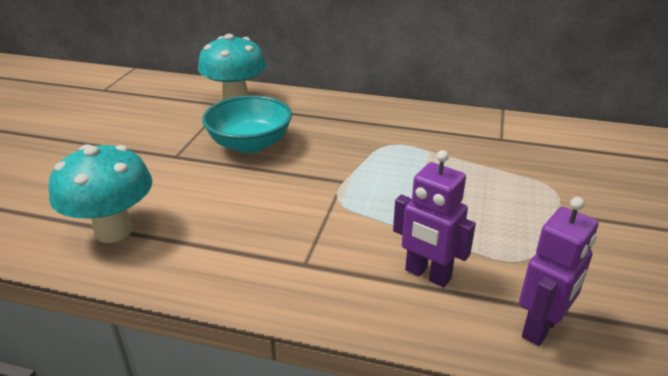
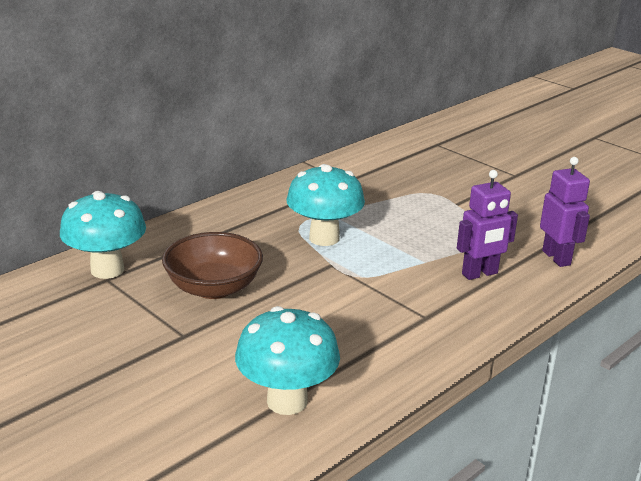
camera: 60 degrees left, 5 degrees down
turquoise bowl [202,95,292,153] -> brown bowl [162,232,263,299]
none -> turquoise mushroom [286,164,365,246]

